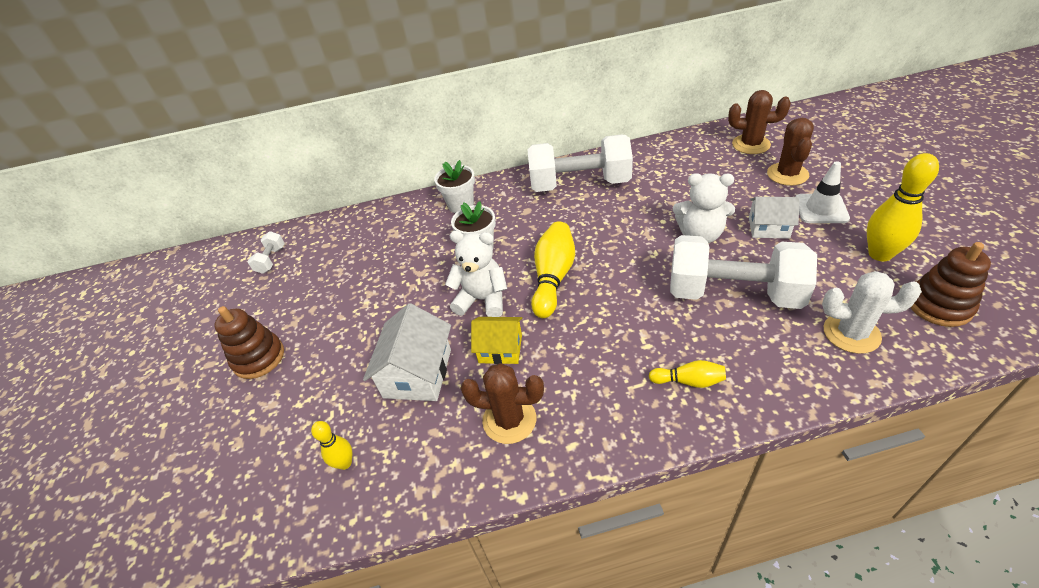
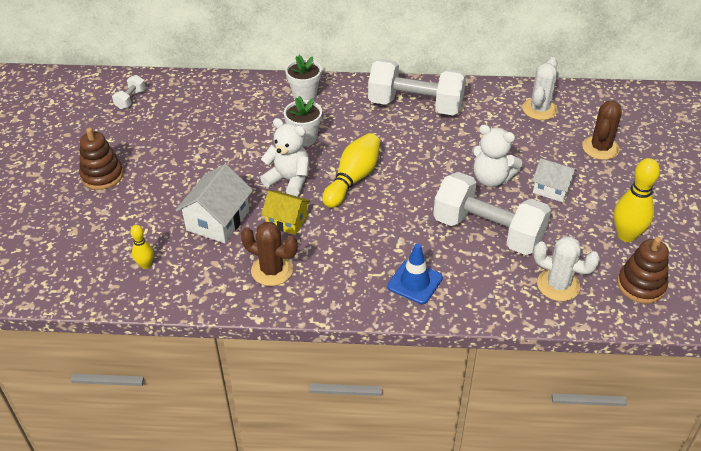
camera: 10 degrees right, 0 degrees up
yellow bowling pin [649,360,726,388] -> blue traffic cone [387,243,443,304]
brown cactus [728,90,791,154] -> none
white traffic cone [795,161,850,223] -> none
none -> white cactus [522,57,558,120]

